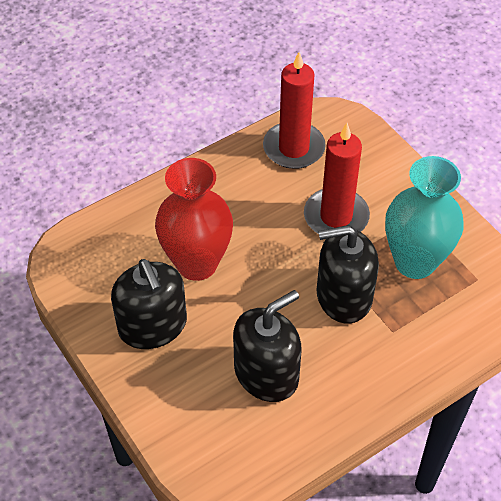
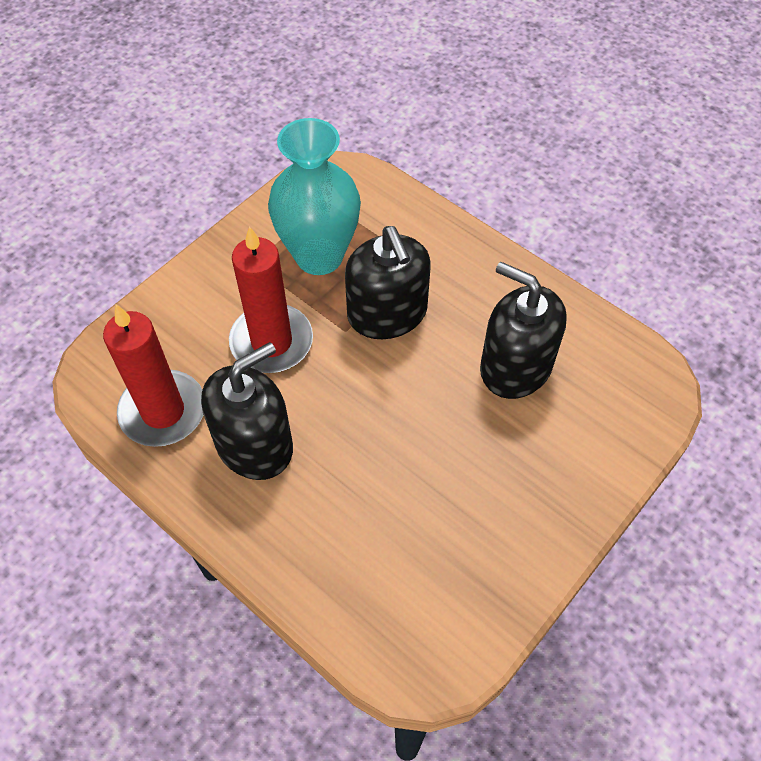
camera: 105 degrees left, 5 degrees up
black soap dispenser [111,259,187,349] -> black soap dispenser moved to [201,342,293,480]
red vase [155,158,233,281] -> none

